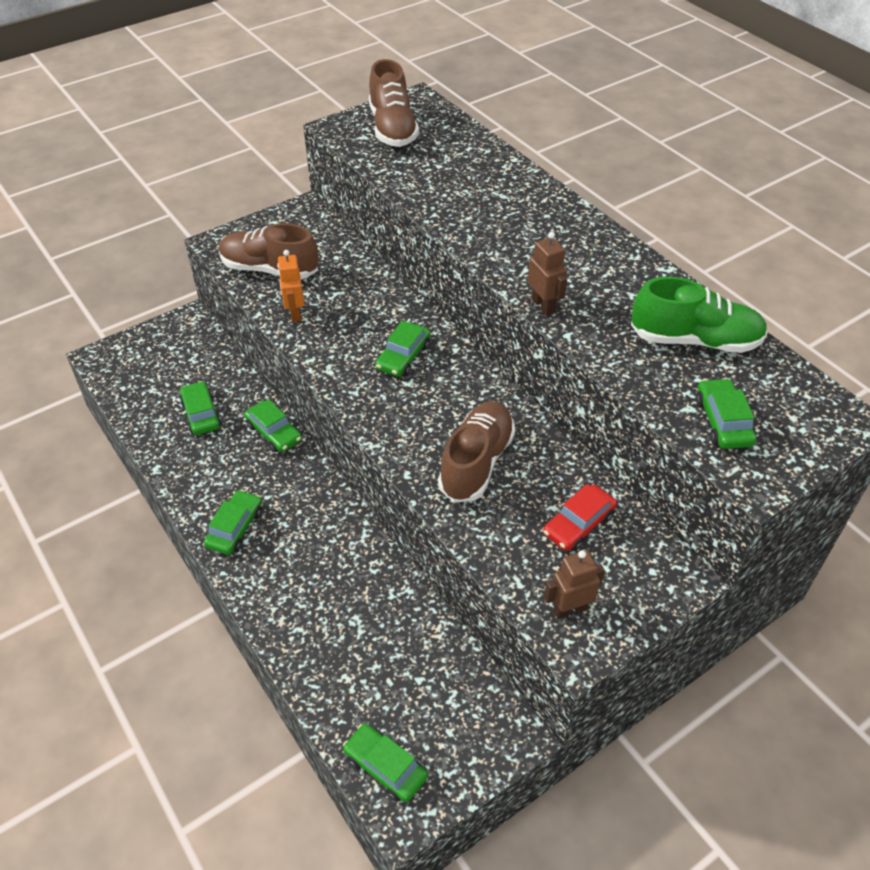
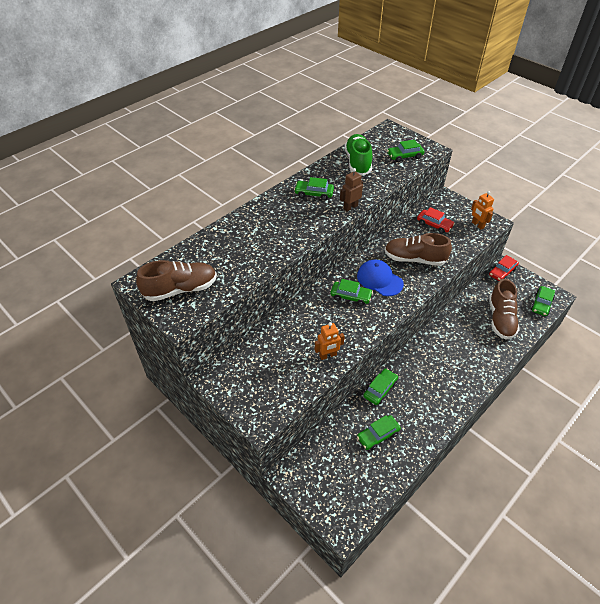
camera: 100 degrees left, 0 degrees up
green car [204,490,262,555] -> green car moved to [294,177,334,200]
brown shoe [219,223,319,279] -> brown shoe moved to [489,279,520,340]
brown robot [544,550,605,619] -> orange robot [471,191,494,230]
none -> blue cap [357,259,404,296]
none -> red car [489,255,519,281]

